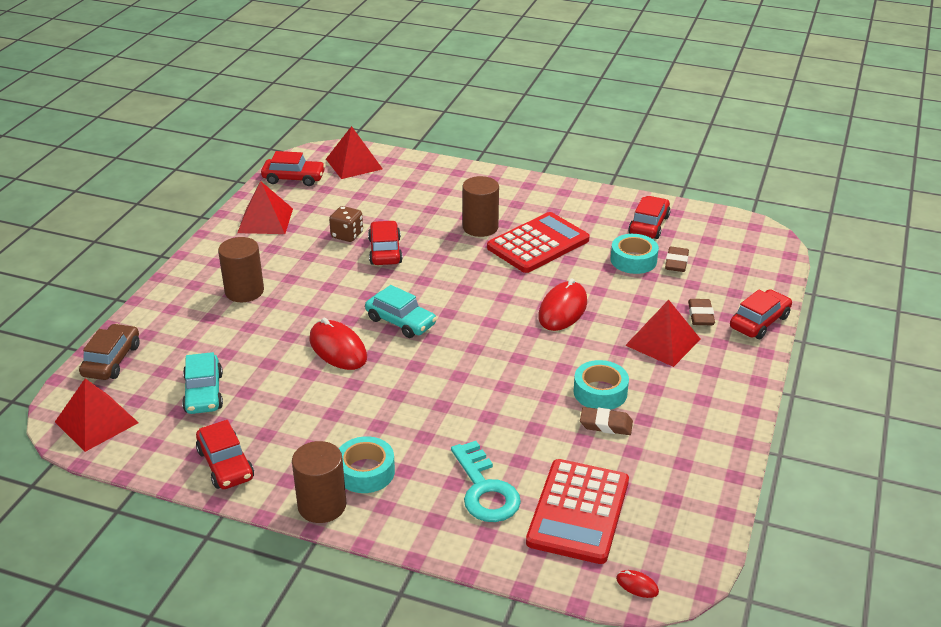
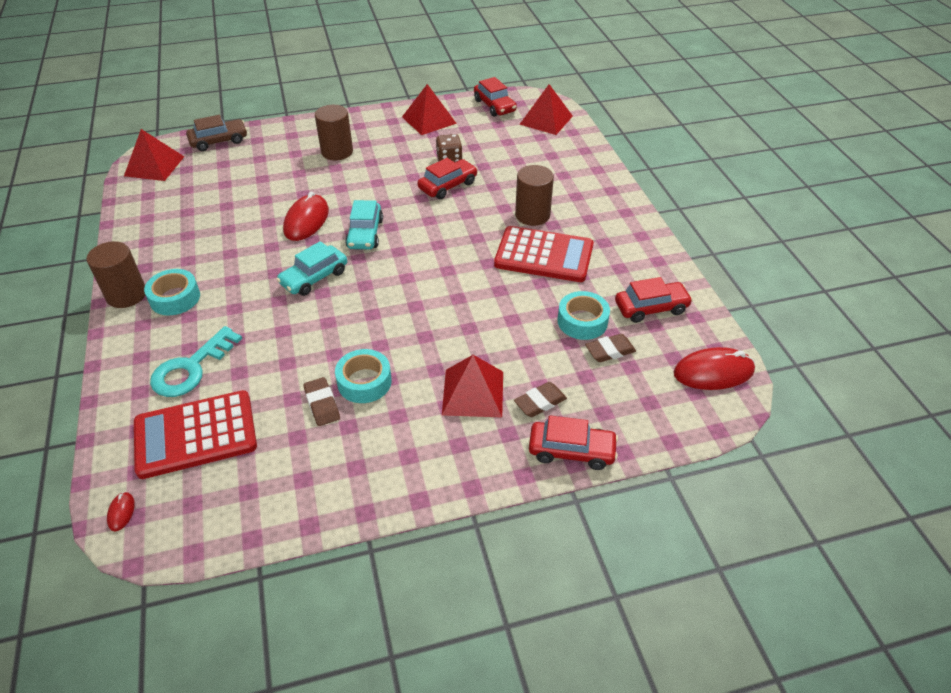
camera: 55 degrees right, 10 degrees up
turquoise car [182,352,223,414] -> turquoise car moved to [276,241,347,296]
red car [196,420,254,489] -> none
red mouse [538,278,587,331] -> red mouse moved to [673,347,755,390]

